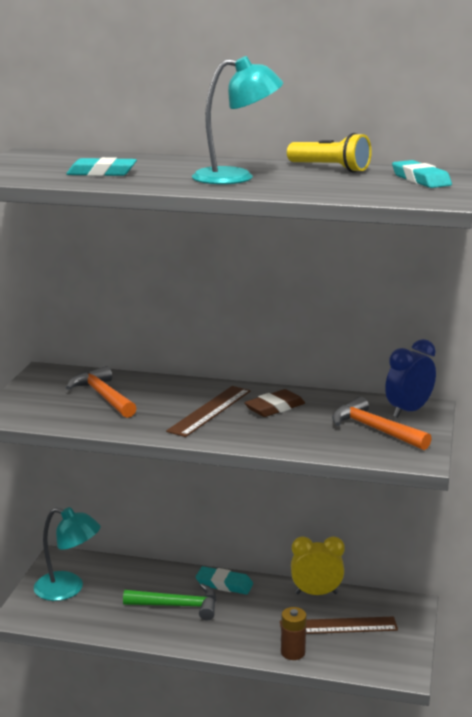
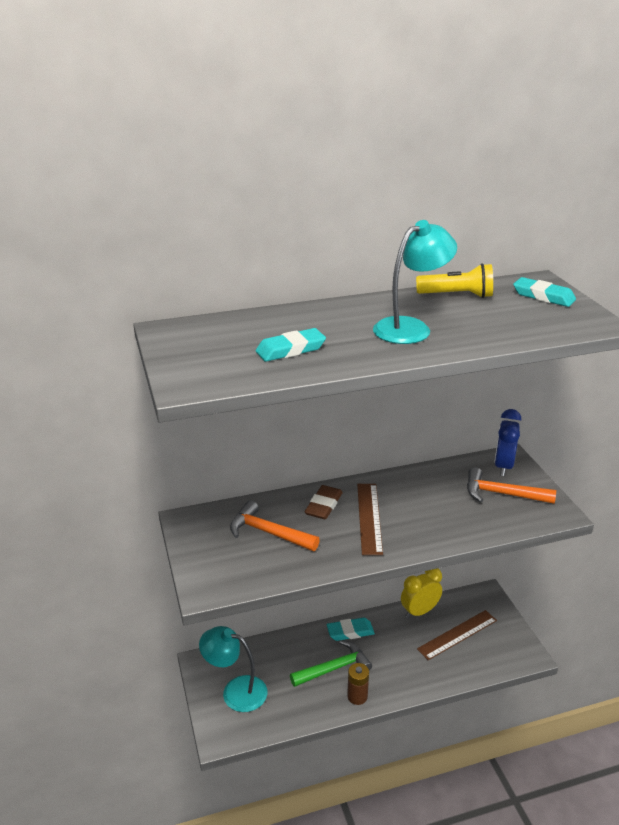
camera: 30 degrees left, 10 degrees up
turquoise lamp [34,507,101,601] -> turquoise lamp turned 150 degrees counterclockwise [199,626,267,712]
brown eraser [244,389,305,417] -> brown eraser moved to [304,485,343,519]
brown battery [281,607,307,660] -> brown battery moved to [347,663,369,705]

